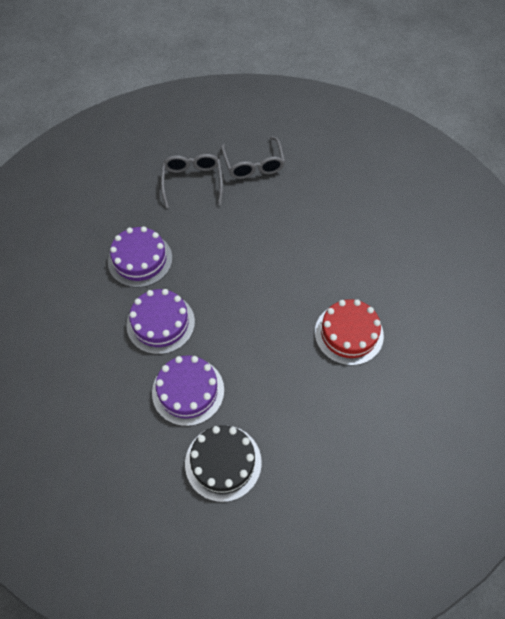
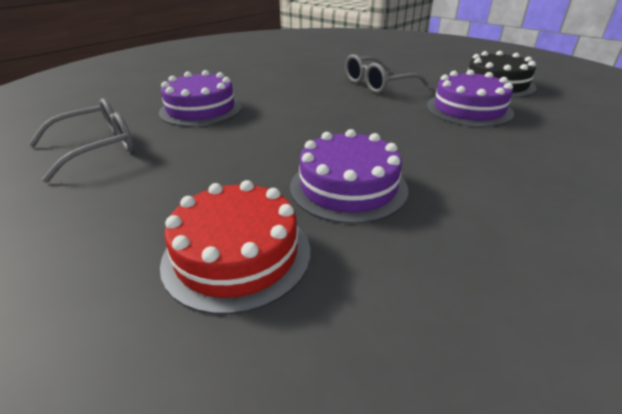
camera: 115 degrees left, 25 degrees down
purple cake [126,289,195,354] -> purple cake moved to [159,70,242,127]
grey glasses [161,154,223,208] -> grey glasses moved to [345,54,429,94]
red cake [315,299,384,366] -> red cake moved to [160,180,310,315]

